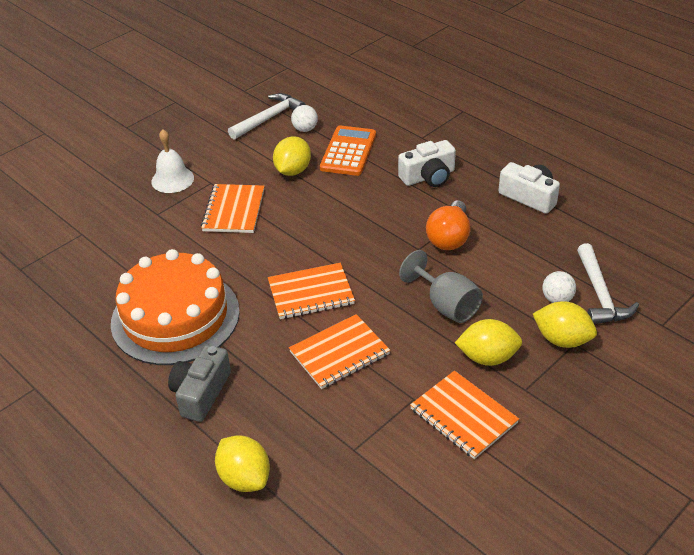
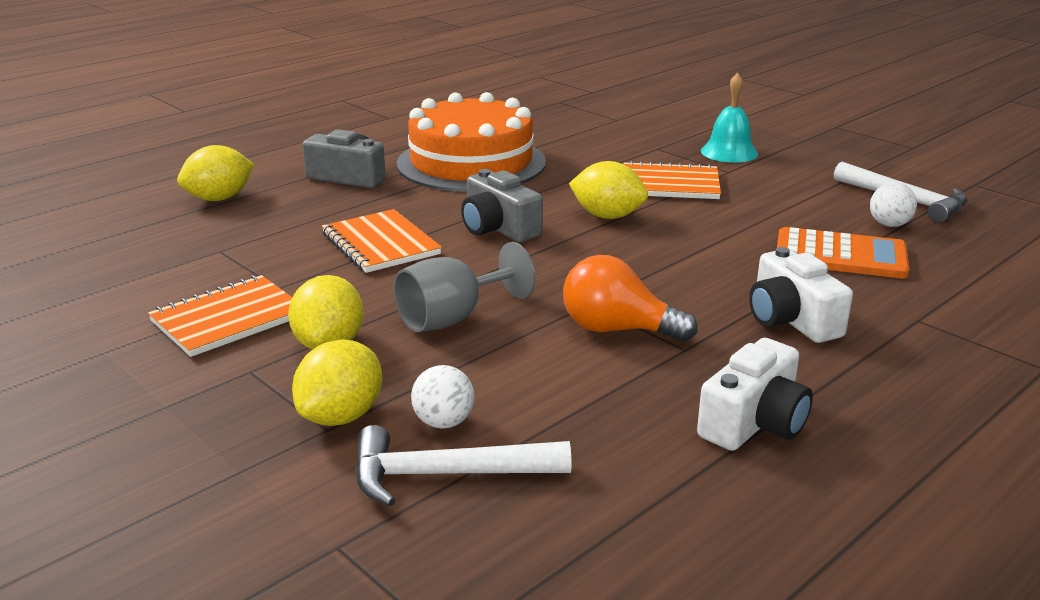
camera: 90 degrees right, 15 degrees down
white bell [151,129,194,193] -> turquoise bell [701,73,758,163]
orange notebook [268,263,355,319] -> grey camera [461,169,543,242]
yellow lemon [273,136,311,176] -> yellow lemon moved to [569,161,648,219]

